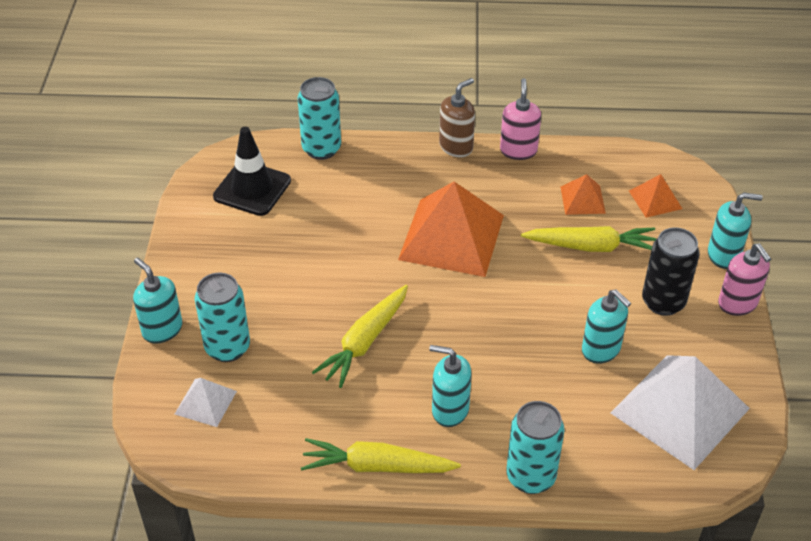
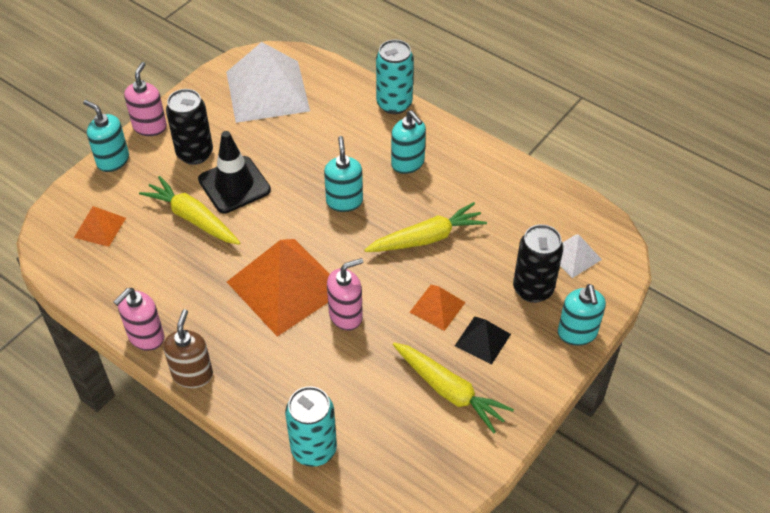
camera: 145 degrees left, 5 degrees up
turquoise can [195,273,250,362] -> black can [513,224,563,303]
black traffic cone [213,127,291,216] -> black traffic cone moved to [198,131,271,214]
yellow carrot [301,438,461,473] -> yellow carrot moved to [393,343,514,433]
brown soap dispenser [439,78,475,157] -> brown soap dispenser turned 105 degrees clockwise [163,309,213,388]
orange pyramid [561,174,606,215] -> orange pyramid moved to [410,285,466,331]
turquoise soap dispenser [582,289,631,363] -> turquoise soap dispenser moved to [324,136,363,212]
none -> pink soap dispenser [327,258,363,331]
none -> black pyramid [455,316,511,365]

